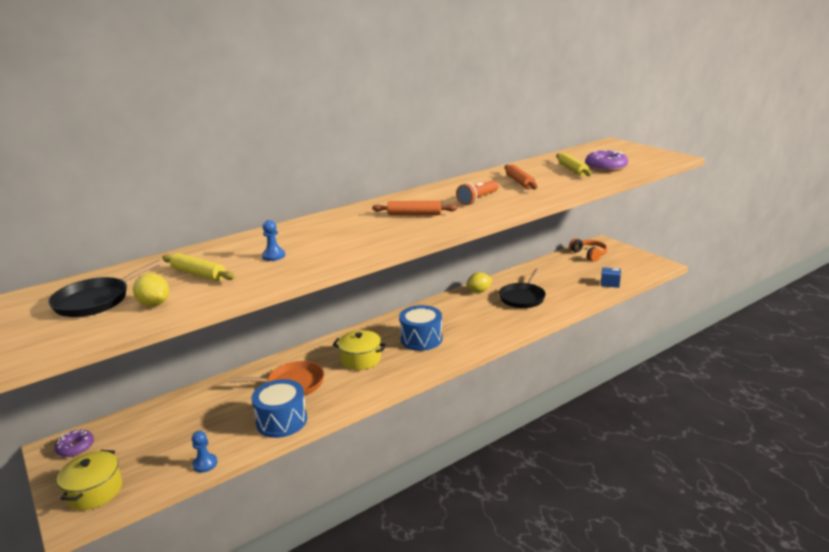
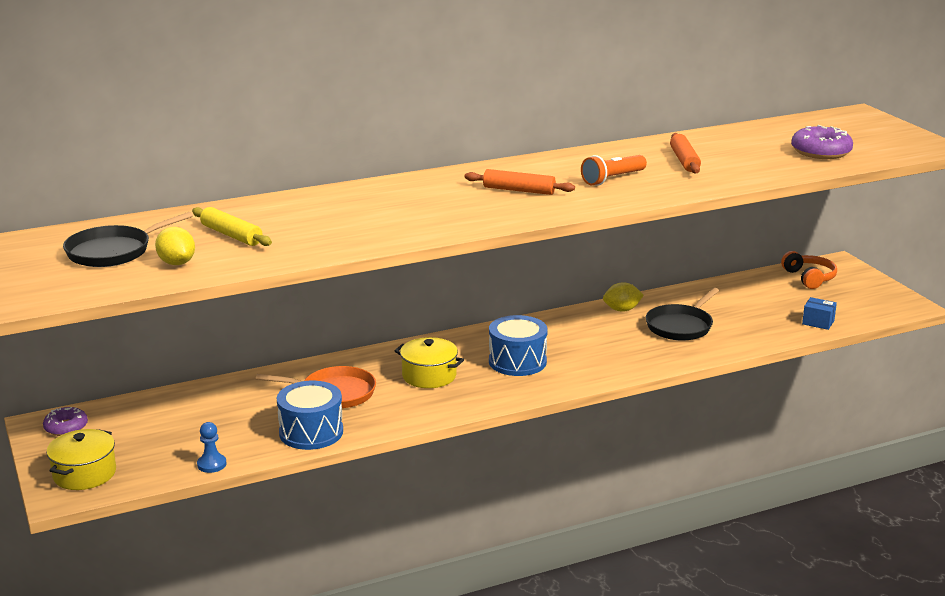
camera: 10 degrees right, 0 degrees up
blue pawn [262,220,285,261] -> none
yellow rolling pin [556,153,592,176] -> none

